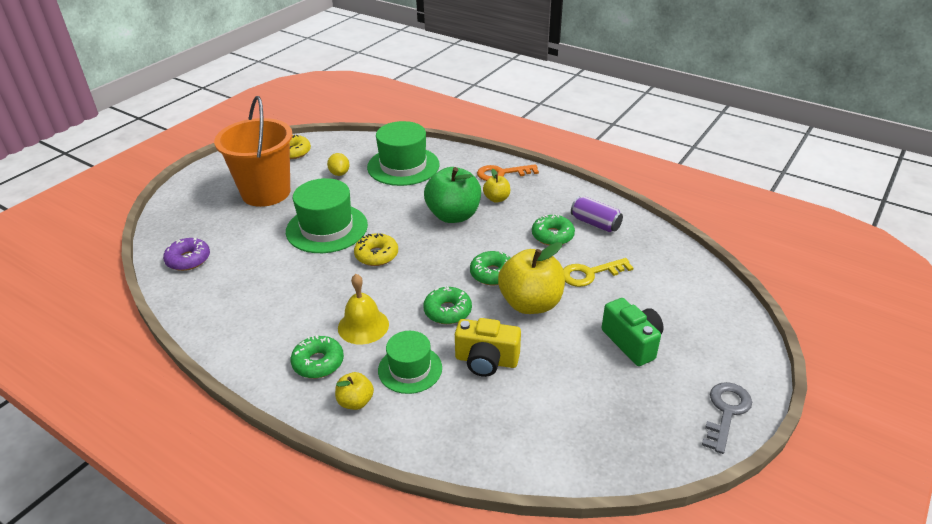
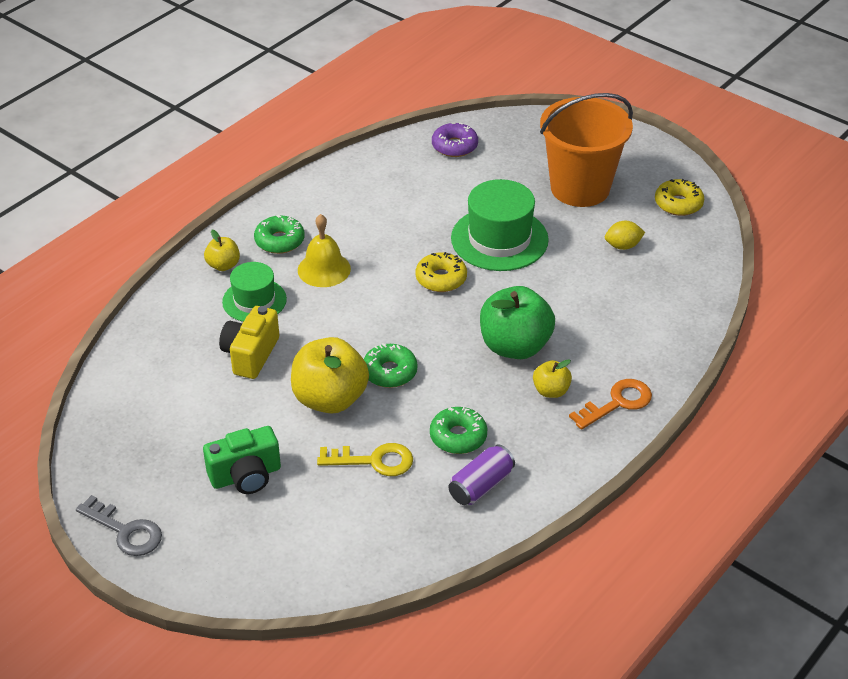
camera: 95 degrees right, 5 degrees up
green hat [367,121,440,186] -> none
green donut [423,286,472,324] -> none
orange key [477,164,539,181] -> orange key turned 60 degrees clockwise [569,379,652,430]
yellow key [563,258,633,287] -> yellow key turned 105 degrees clockwise [317,443,413,476]

